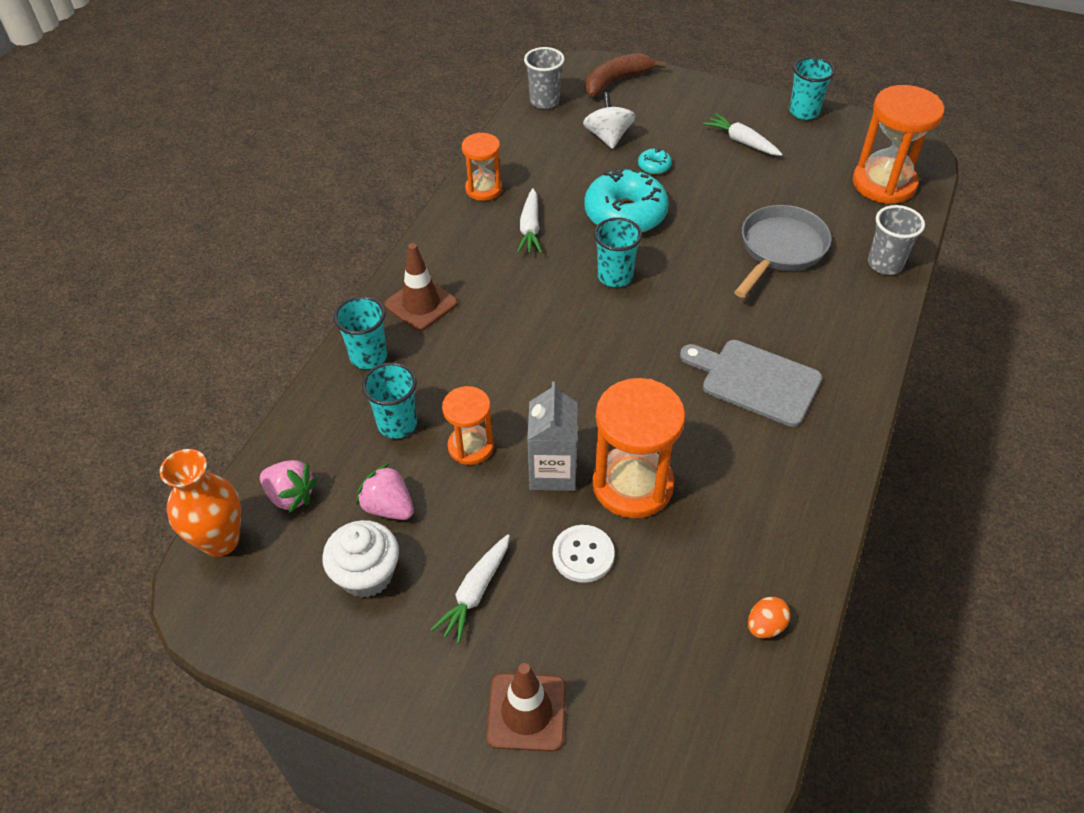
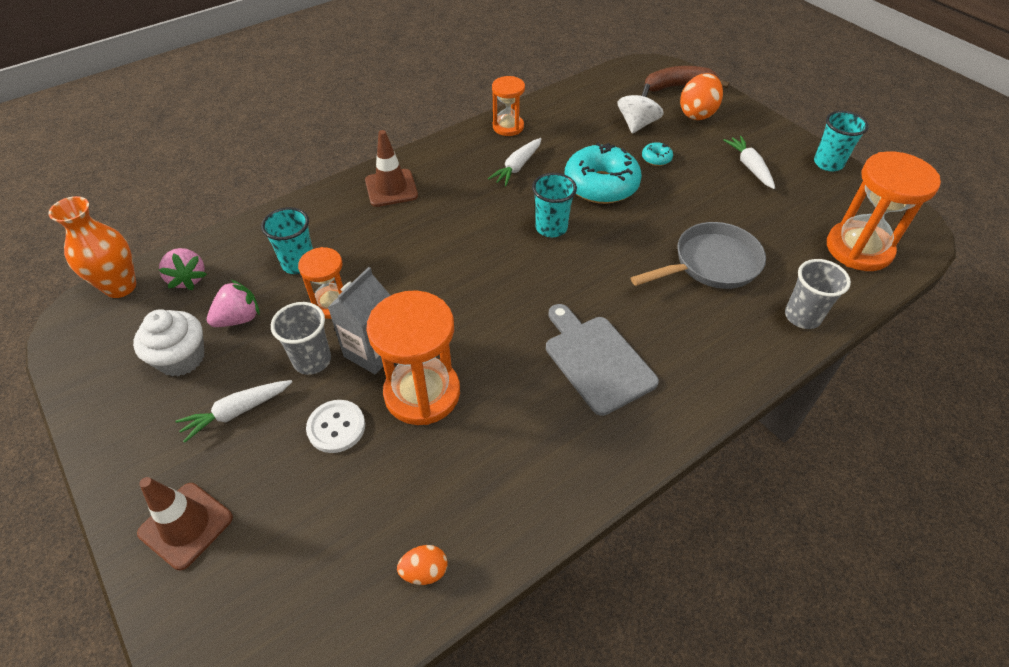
camera: 30 degrees right, 0 degrees up
turquoise cup [333,296,388,369] -> none
pink strawberry [356,463,414,520] -> pink strawberry turned 75 degrees clockwise [207,280,260,327]
grey cup [524,47,565,109] -> grey cup moved to [271,302,331,375]
none -> orange egg [680,73,723,120]

